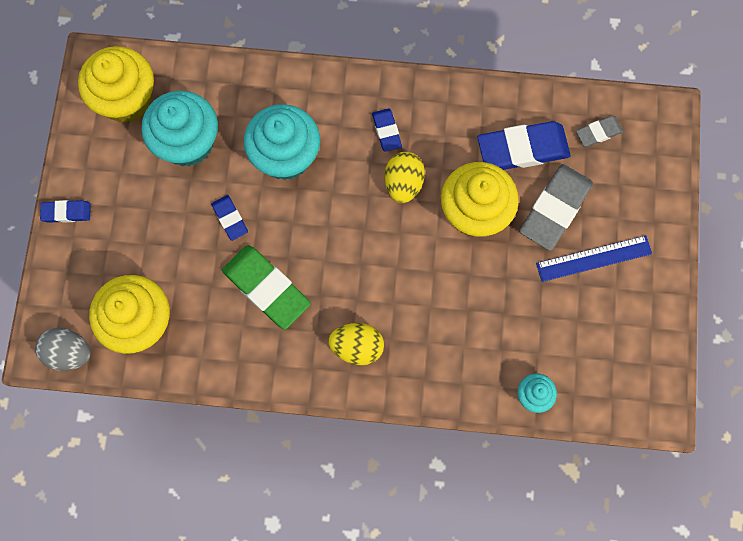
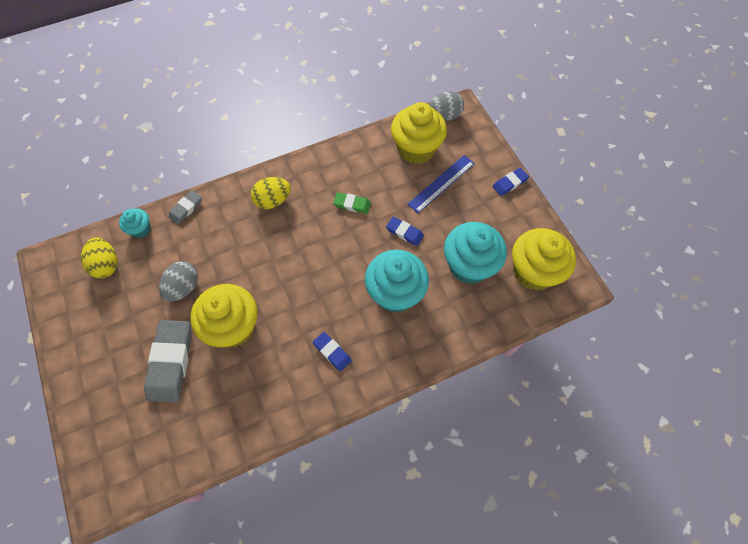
camera: 150 degrees right, 10 degrees down
green eraser [222,245,311,330] -> green eraser [333,192,371,214], size x0.52
yellow egg [385,152,425,203] -> yellow egg moved to [81,238,118,278]
blue eraser [477,121,570,170] -> none
blue ruler [536,235,652,282] -> blue ruler moved to [407,155,475,213]
grey eraser [576,116,623,147] -> grey eraser moved to [169,190,202,225]
none -> grey egg [159,261,198,302]

